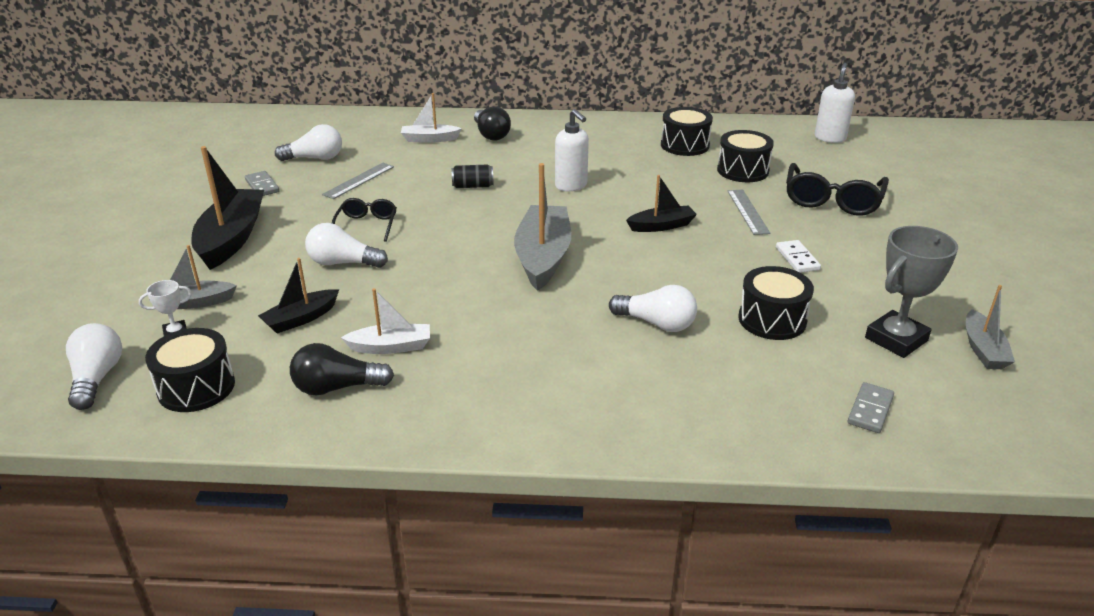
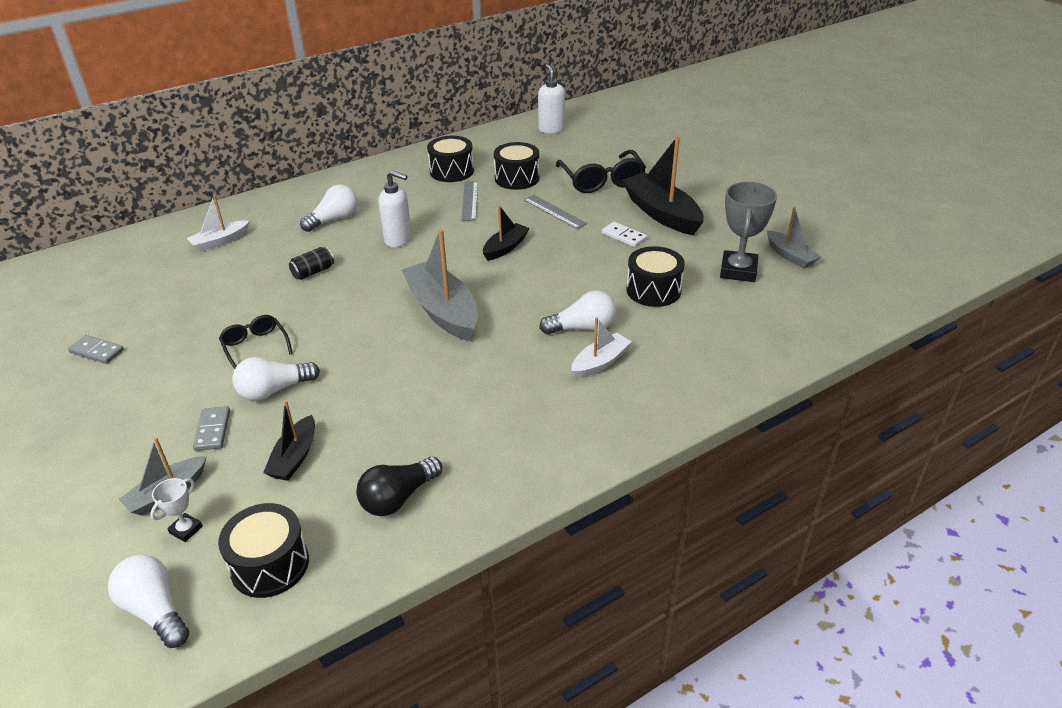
camera: 35 degrees left, 5 degrees up
black boat [191,146,264,270] -> black boat moved to [622,136,704,235]
white light bulb [275,124,342,161] -> white light bulb moved to [300,184,358,232]
grey ruler [322,163,394,199] -> grey ruler moved to [461,181,478,221]
white boat [341,288,430,354] -> white boat moved to [571,317,632,378]
black light bulb [474,106,511,141] -> none
grey domino [848,382,894,433] -> grey domino moved to [193,406,230,451]

